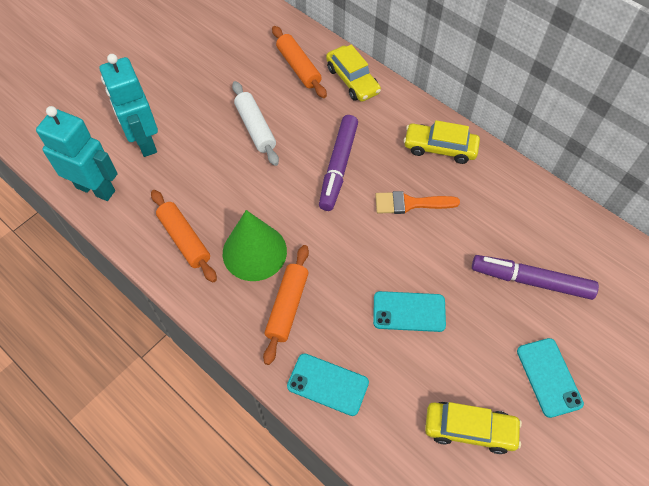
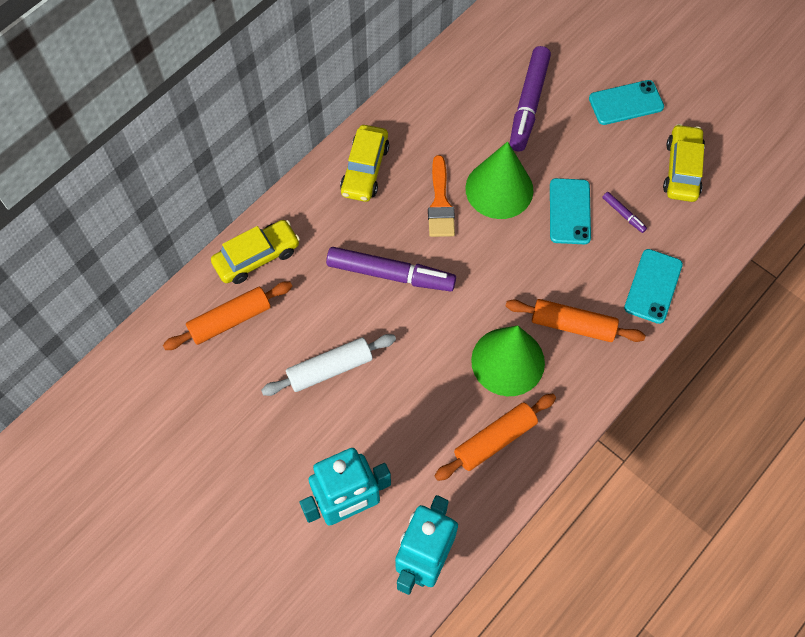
camera: 90 degrees left, 5 degrees up
none -> green cone [465,141,534,219]
none -> purple marker [602,192,647,233]

